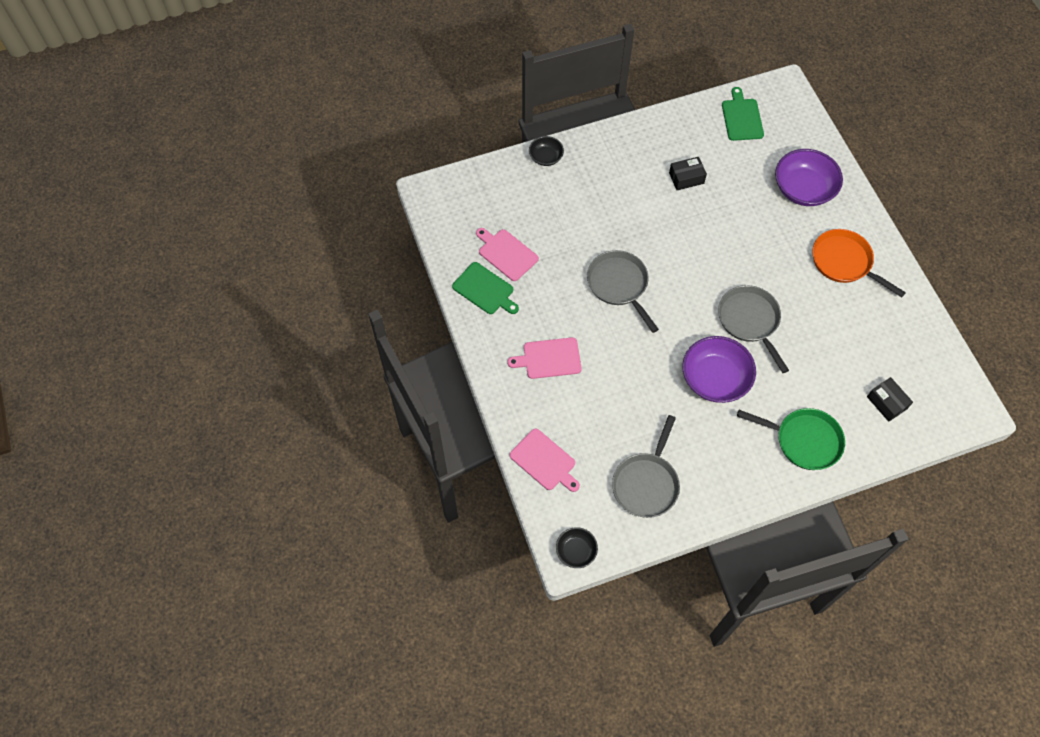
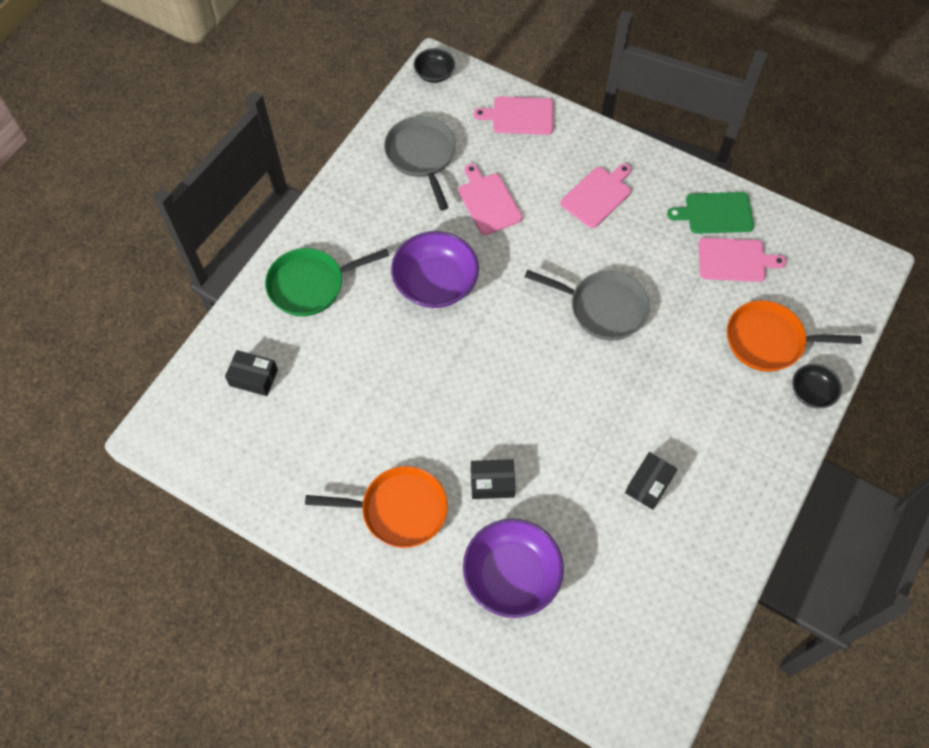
camera: 140 degrees right, 0 degrees up
grey pan [718,285,789,373] -> none
green cutting board [722,87,764,141] -> none
none -> pink cutting board [458,164,522,235]
none -> black box [471,459,516,499]
none -> orange pan [727,300,862,372]

